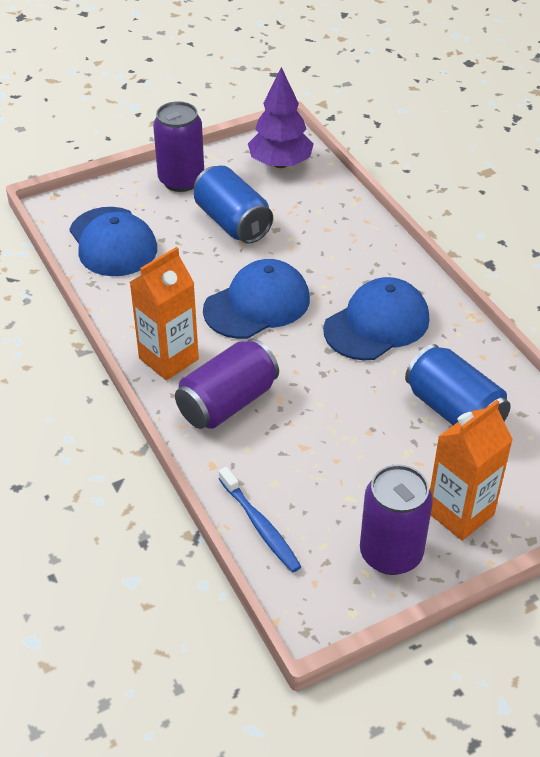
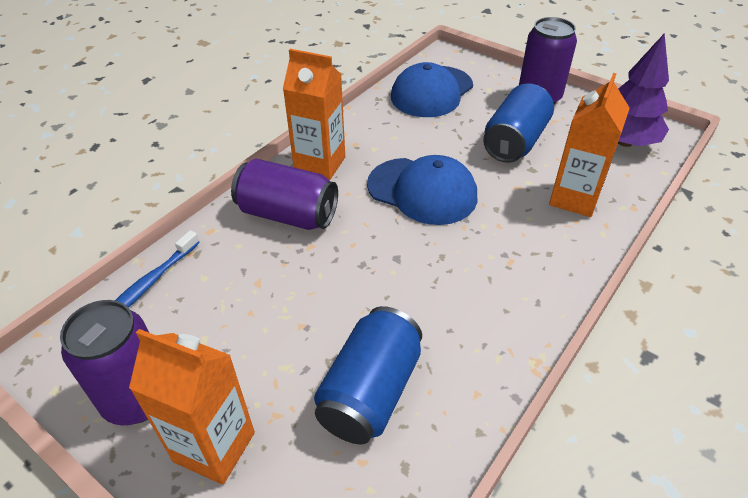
camera: 65 degrees right, 0 degrees up
blue cap [323,277,429,361] -> none
none -> orange carton [549,73,630,217]

